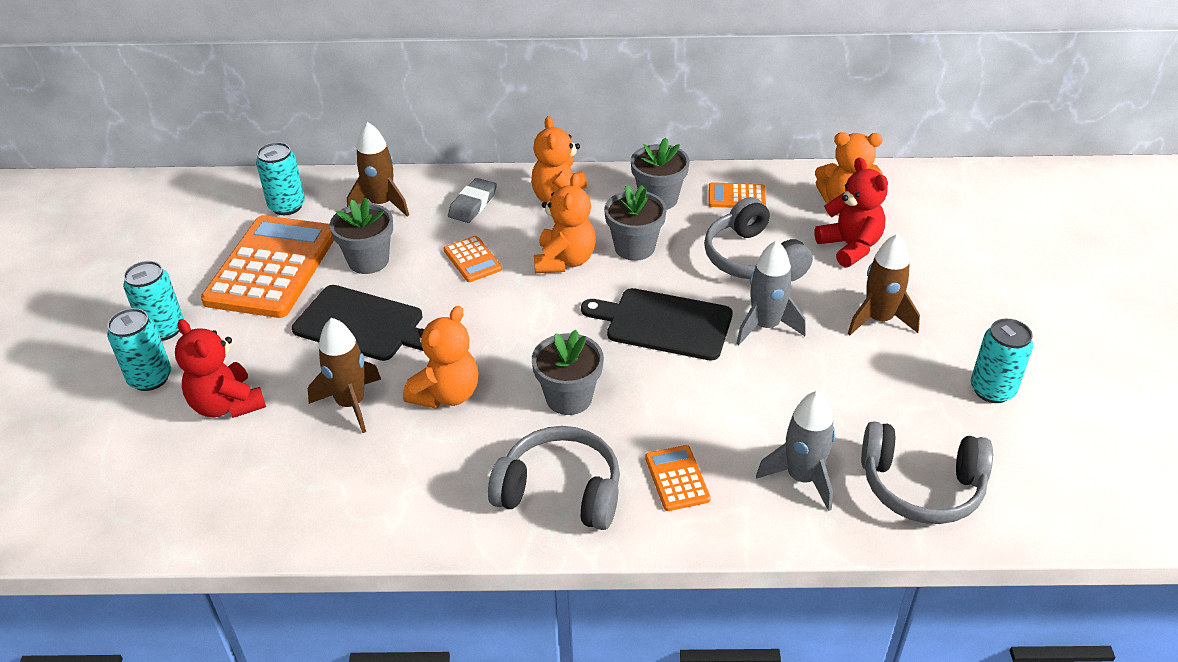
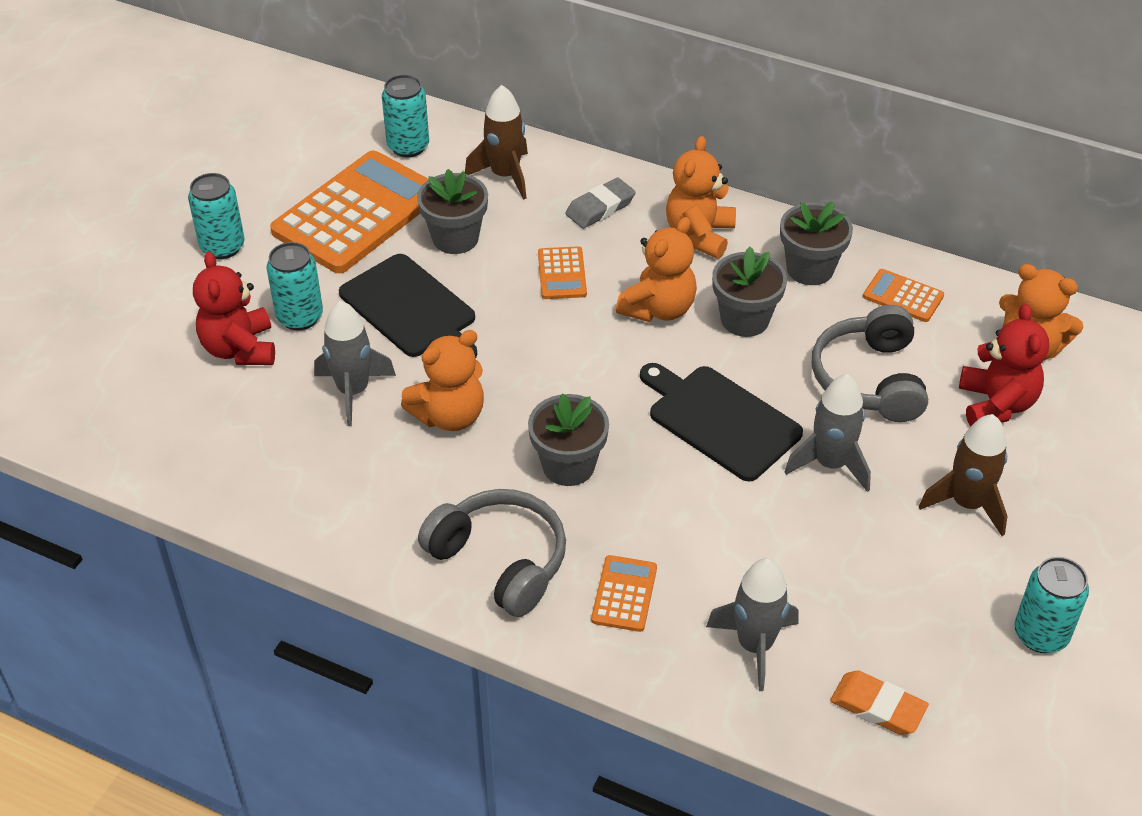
camera: 25 degrees right, 5 degrees up
turquoise can [107,308,171,391] -> turquoise can moved to [267,242,323,331]
brown rocket [308,318,381,433] -> grey rocket [314,301,396,426]
grey headphones [861,421,993,524] -> orange eraser [830,671,929,735]

